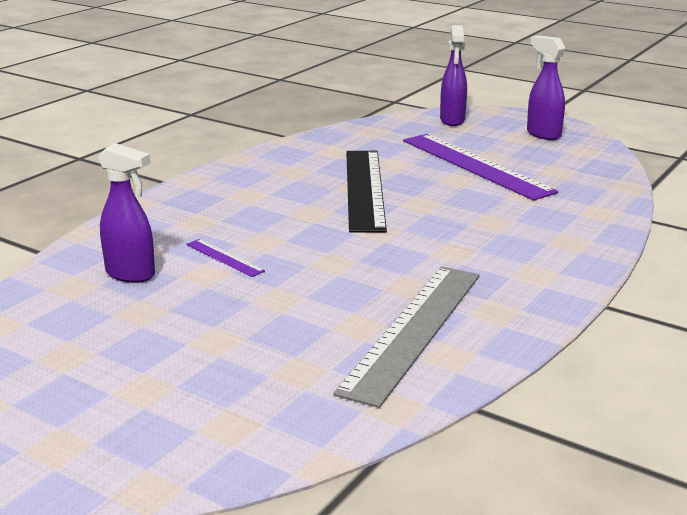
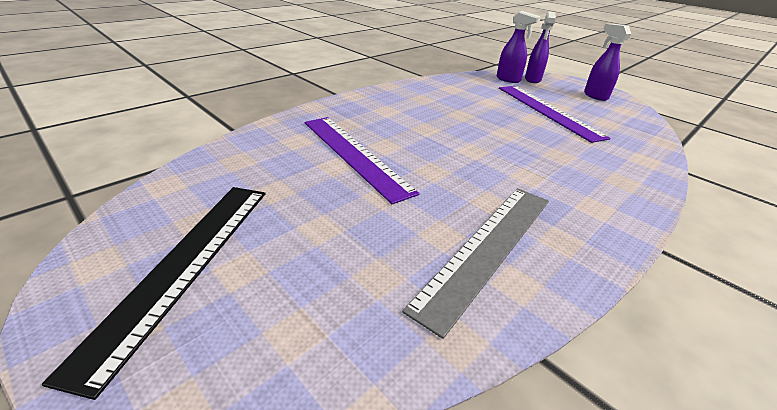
camera: 10 degrees right, 10 degrees up
purple spray bottle [98,143,155,283] -> purple spray bottle moved to [497,11,541,83]
purple ruler [186,239,265,277] -> purple ruler [305,117,420,204], size x2.34
black ruler [346,151,387,233] -> black ruler moved to [42,187,265,400]

